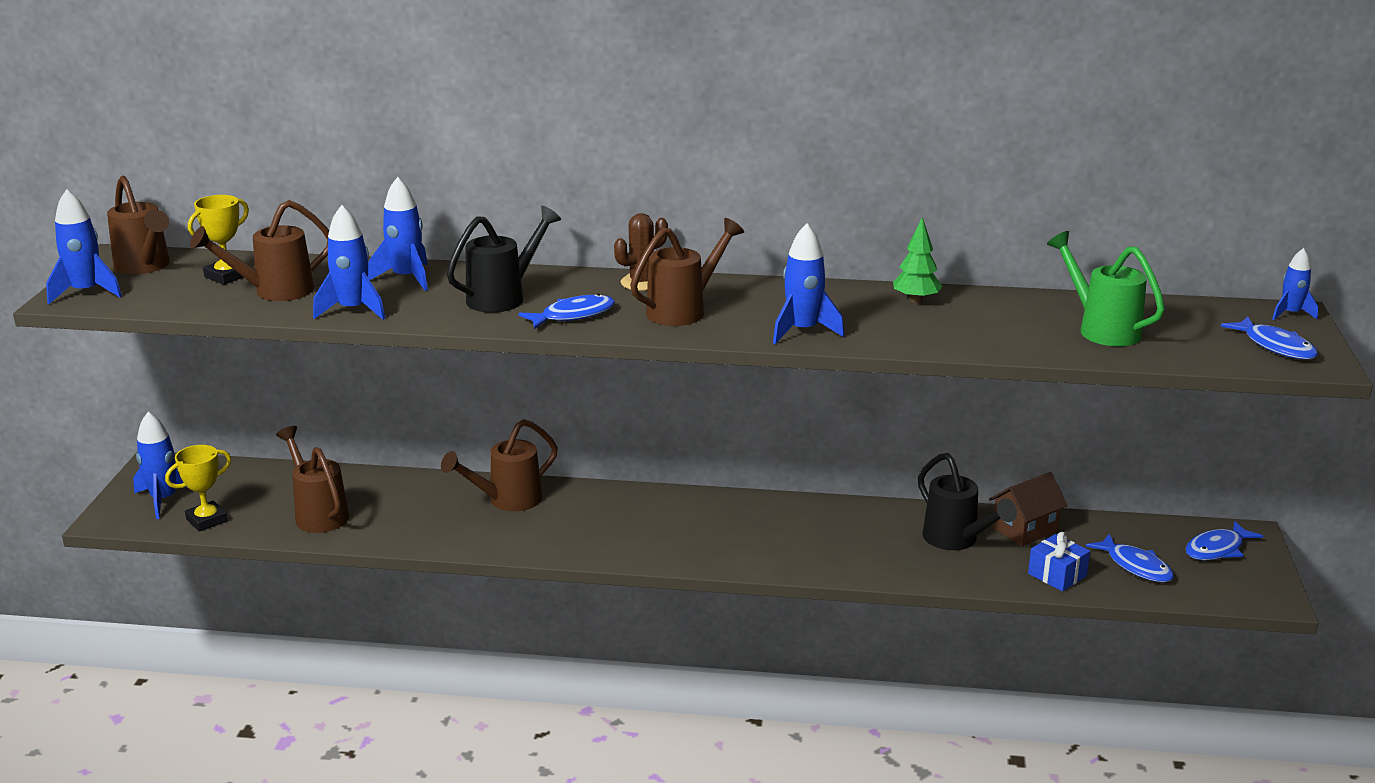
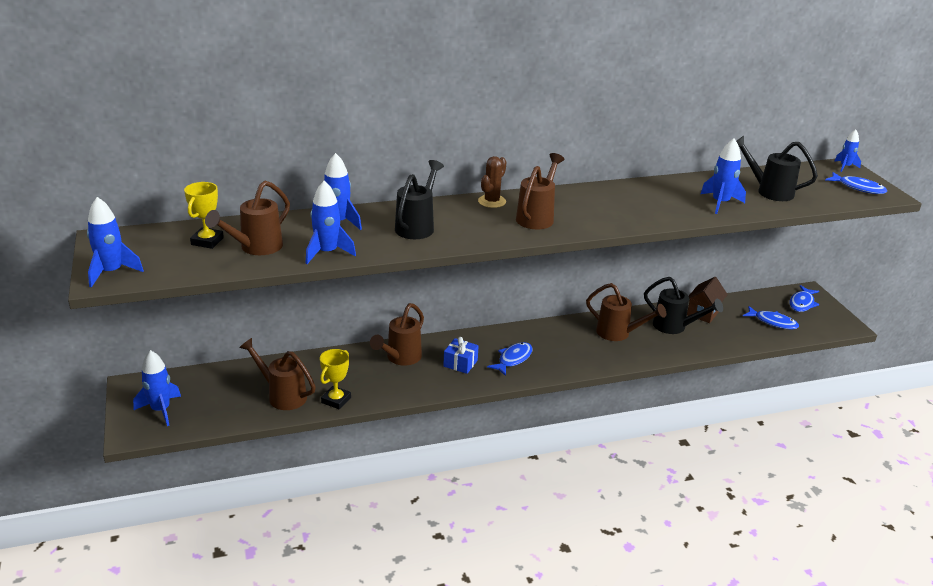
camera: 25 degrees left, 5 degrees up
brown watering can [107,176,170,274] -> brown watering can moved to [586,283,666,341]
yellow trophy [165,445,231,532] -> yellow trophy moved to [320,349,351,410]
blue fish [518,294,615,329] -> blue fish moved to [487,342,533,376]
blue rocket [773,223,844,344] -> blue rocket moved to [701,138,746,214]
green tree [893,217,942,303] -> none
blue gift [1028,532,1090,591] -> blue gift moved to [443,337,479,374]
green watering can [1047,231,1165,346] -> black watering can [736,136,818,201]

